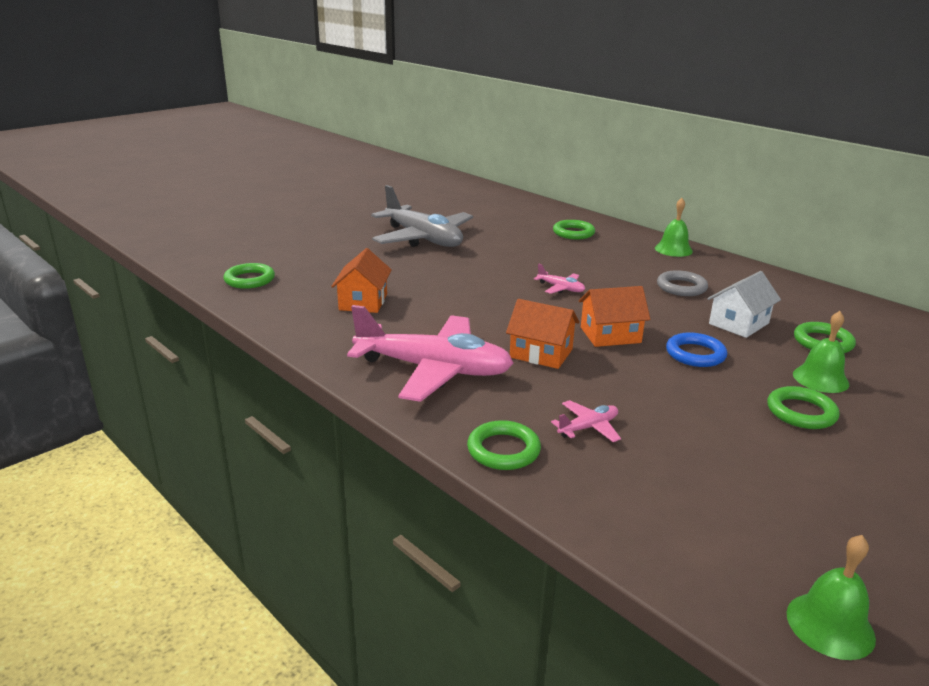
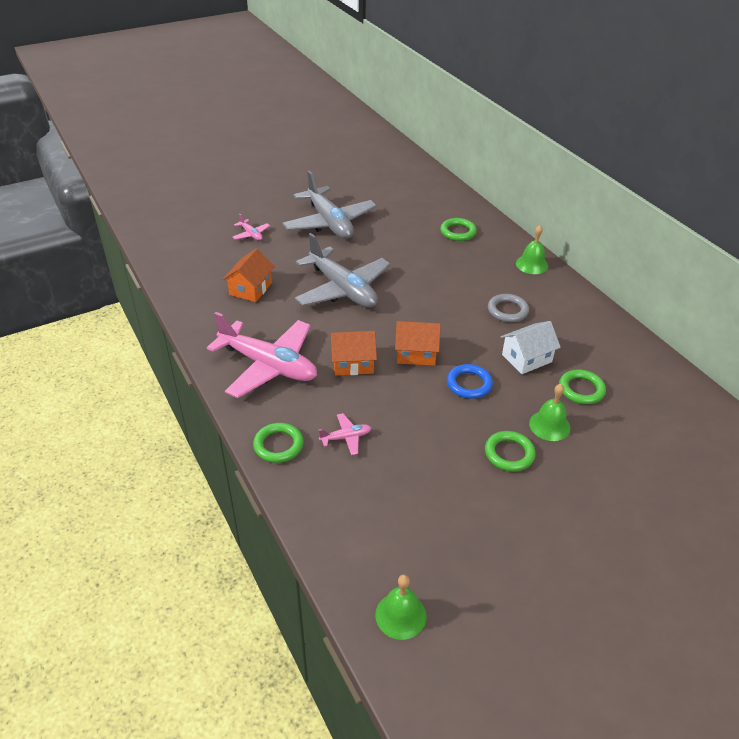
camera: 15 degrees right, 15 degrees up
green ring [223,263,275,289] -> none
orange house [506,299,580,369] -> orange house turned 45 degrees counterclockwise [330,331,377,376]
pink plane [534,264,585,294] -> pink plane moved to [233,214,270,241]
none -> grey plane [295,233,391,307]

